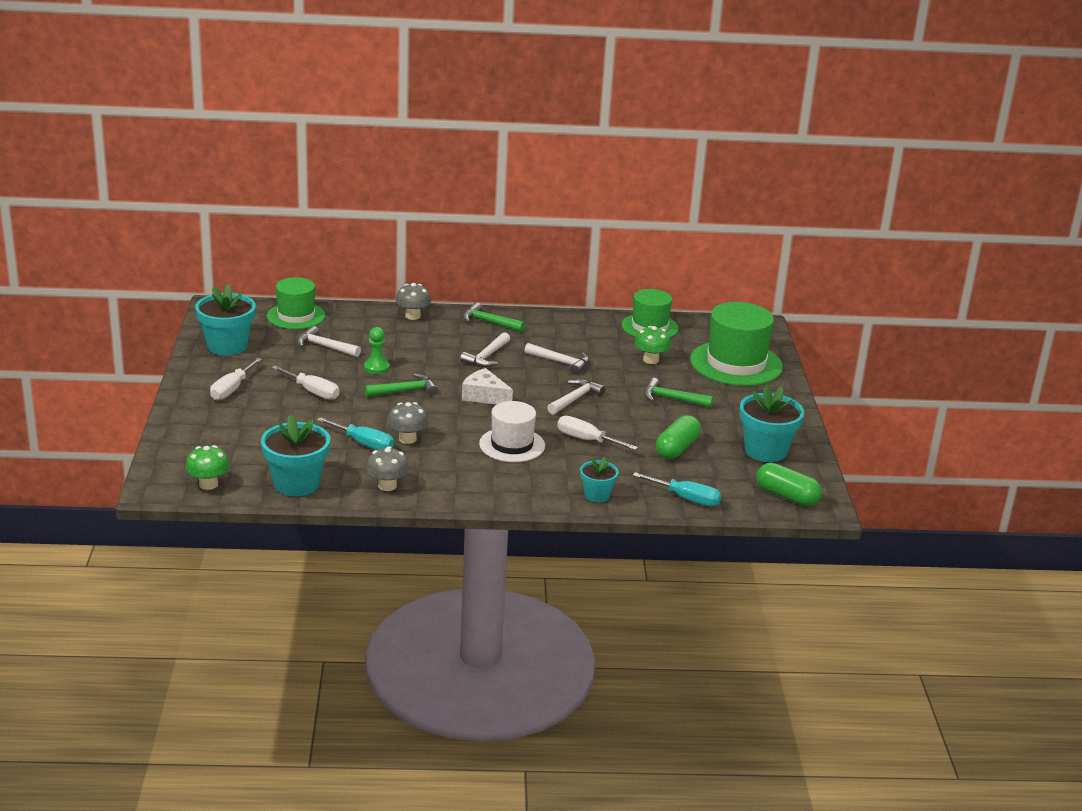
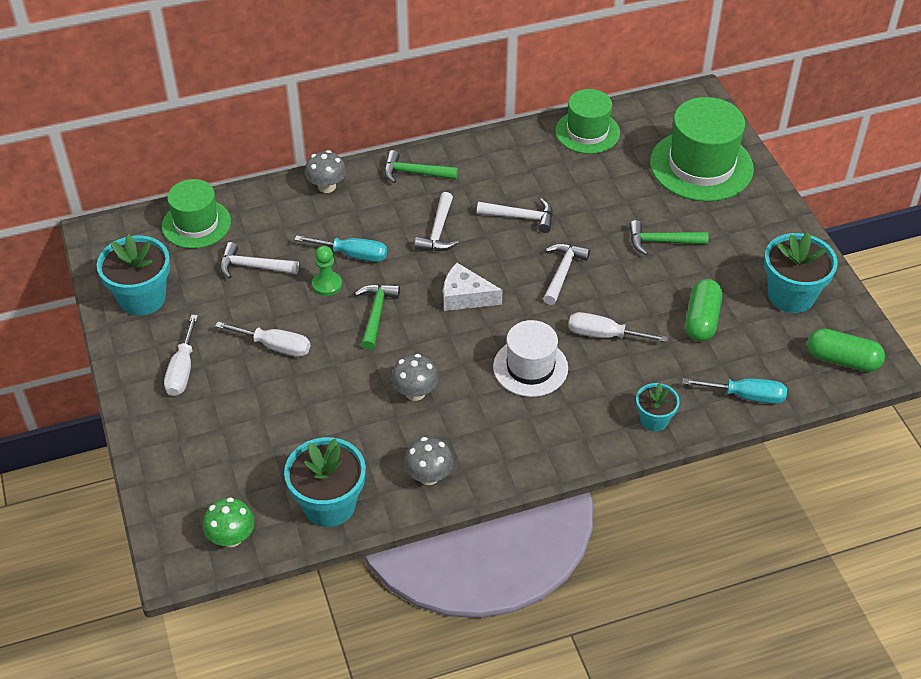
camera: 15 degrees left, 20 degrees up
turquoise screwdriver [317,417,394,450] -> turquoise screwdriver moved to [295,235,387,262]
green hammer [365,373,438,397] -> green hammer turned 45 degrees counterclockwise [355,284,400,350]
green mushroom [634,326,671,364] -> none

